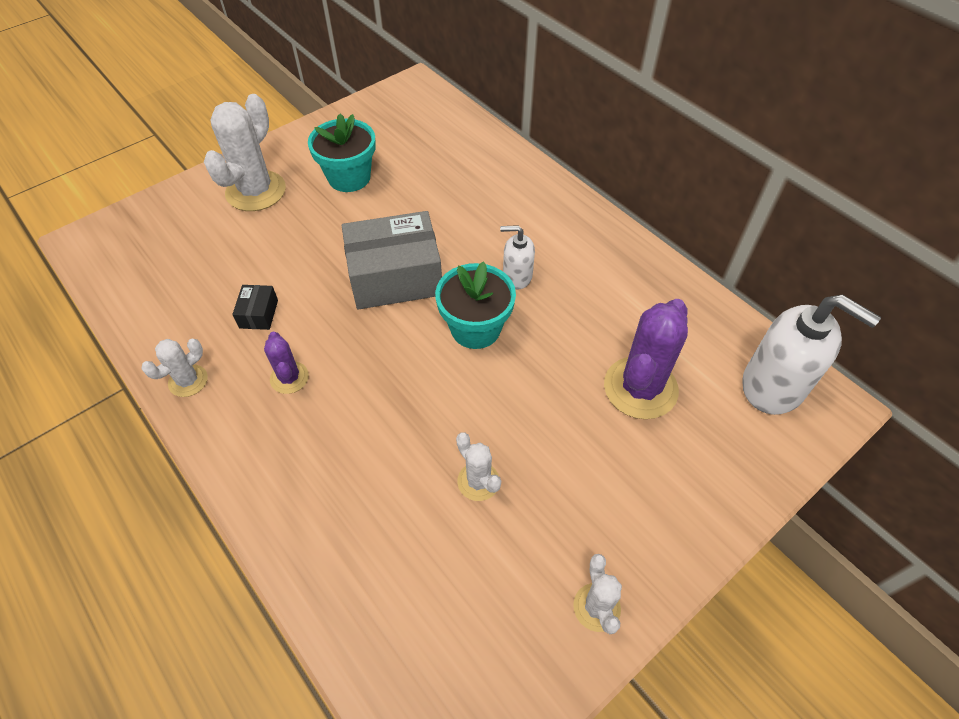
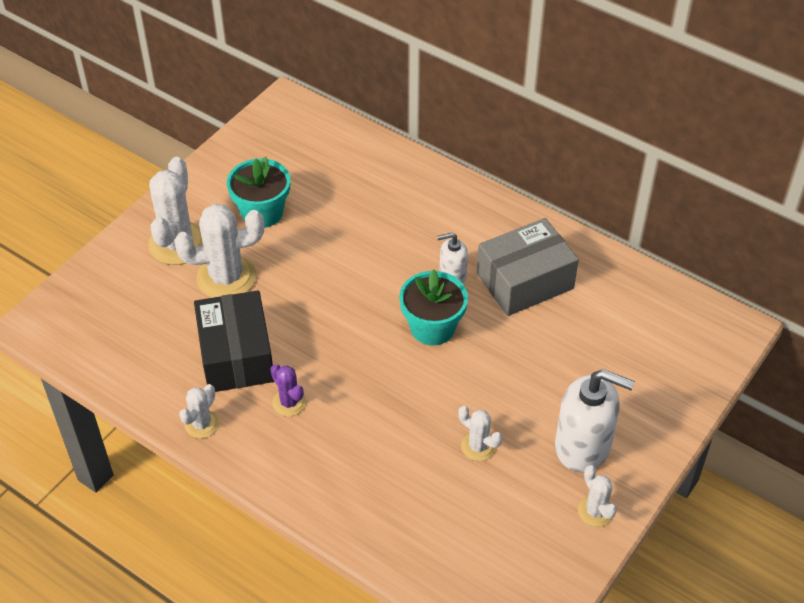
camera: 15 degrees left, 5 degrees down
black box [232,285,278,330] -> black box [194,290,274,392], size x2.32
grey box [342,211,442,310] -> grey box moved to [477,218,579,316]
purple cactus [604,299,688,419] -> none
white soap dispenser [742,294,881,415] -> white soap dispenser moved to [555,369,635,473]
none -> white cactus [174,204,264,298]

